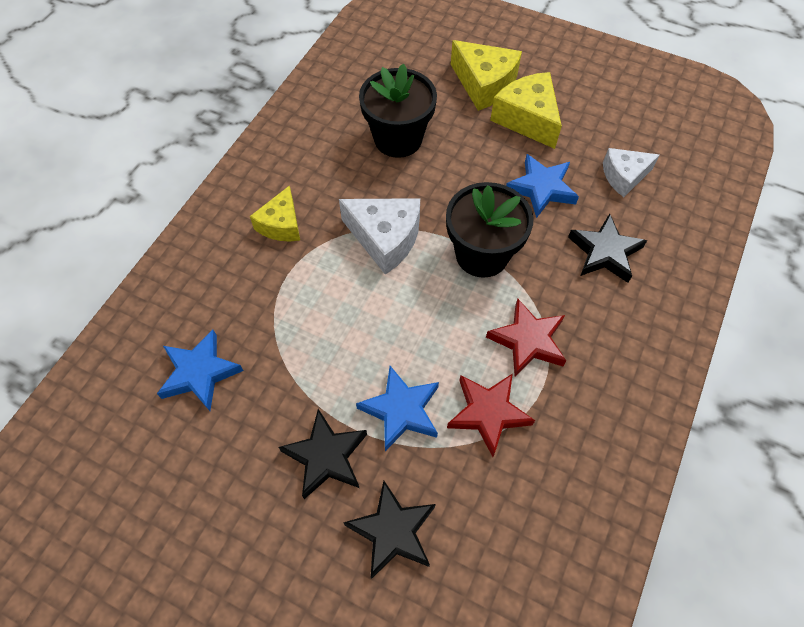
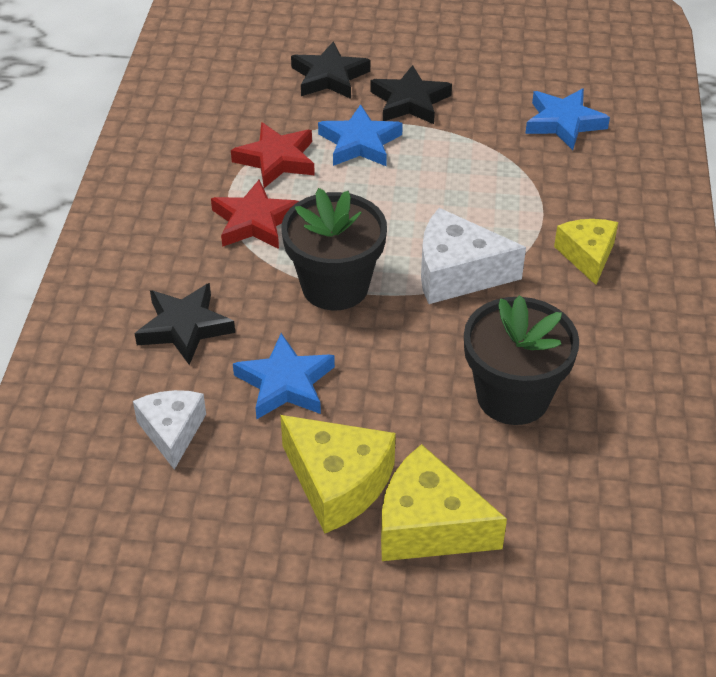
camera: 160 degrees right, 15 degrees down
white cheese [603,148,660,197] -> white cheese turned 60 degrees counterclockwise [133,390,206,470]

